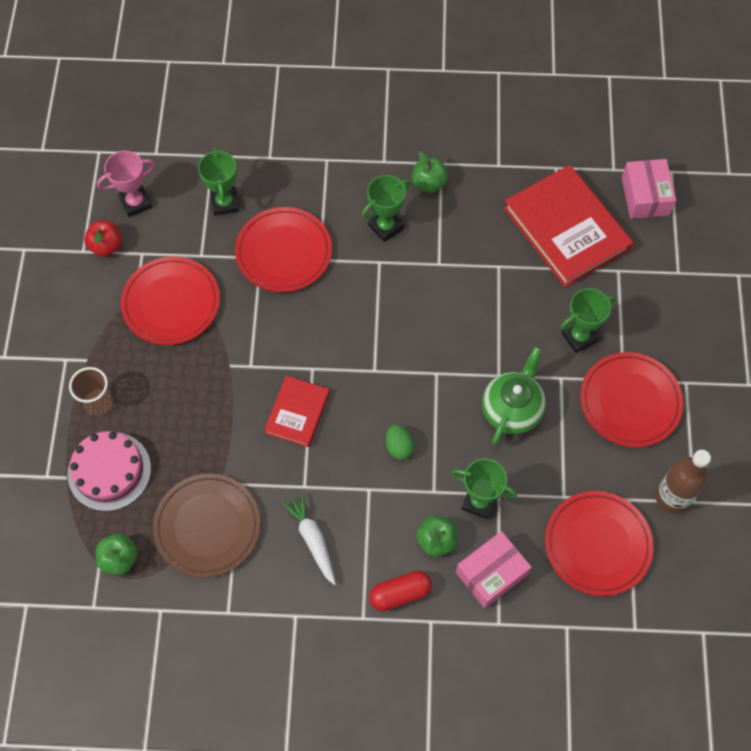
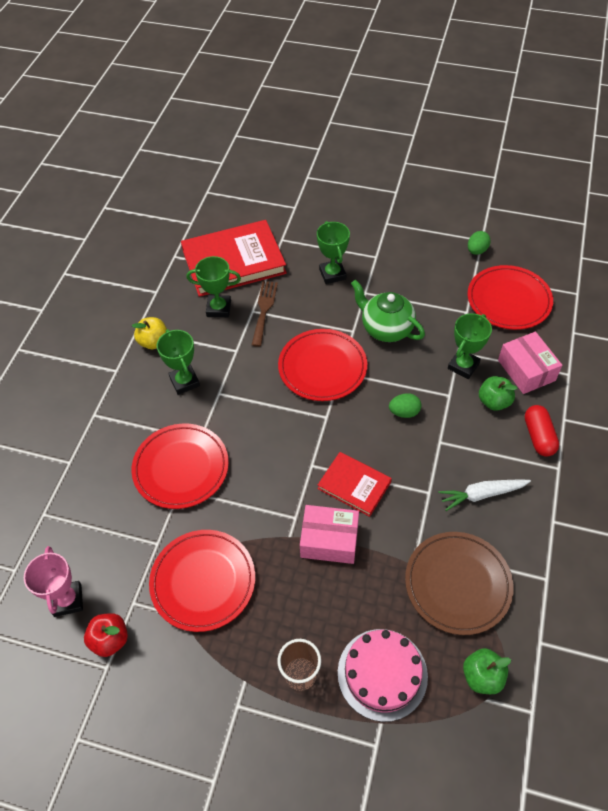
camera: 75 degrees left, 10 degrees down
green trophy [198,148,239,216] -> green trophy moved to [186,256,241,317]
green apple [412,151,448,193] -> yellow apple [132,317,167,349]
red plate [580,352,683,447] -> red plate moved to [278,329,367,401]
pink box [621,159,676,219] -> pink box moved to [300,505,359,564]
brown bottle [655,450,711,514] -> green egg [468,231,491,255]
none -> brown fork [252,281,278,347]

